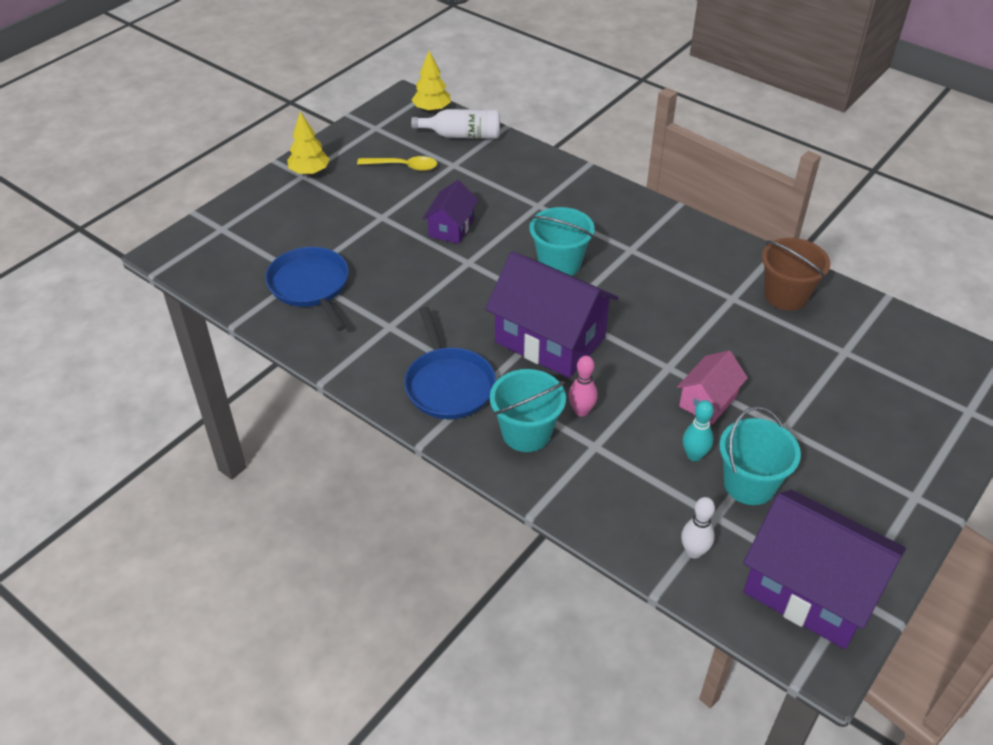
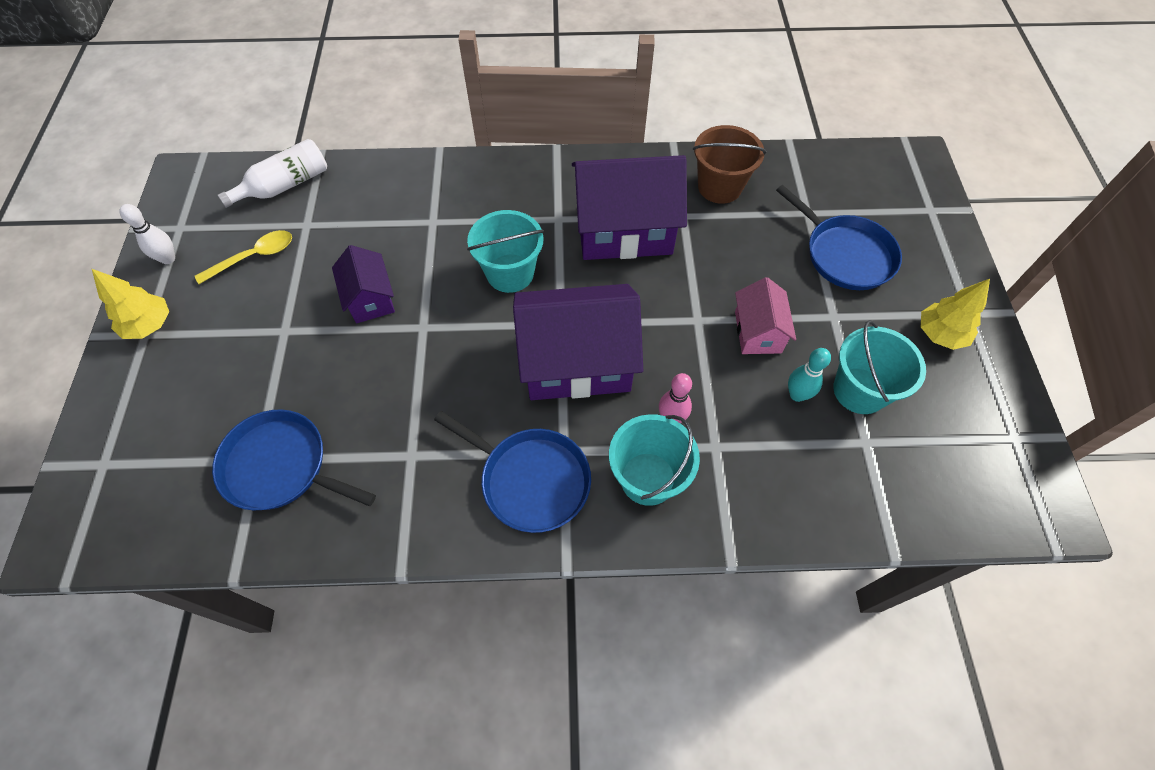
camera: 40 degrees left, 15 degrees up
yellow tree [412,51,451,112] -> yellow tree moved to [921,279,990,350]
white bowling pin [681,497,715,559] -> white bowling pin moved to [120,204,175,264]
purple house [743,490,906,649] -> purple house moved to [572,155,687,260]
none -> blue pan [776,185,902,290]

